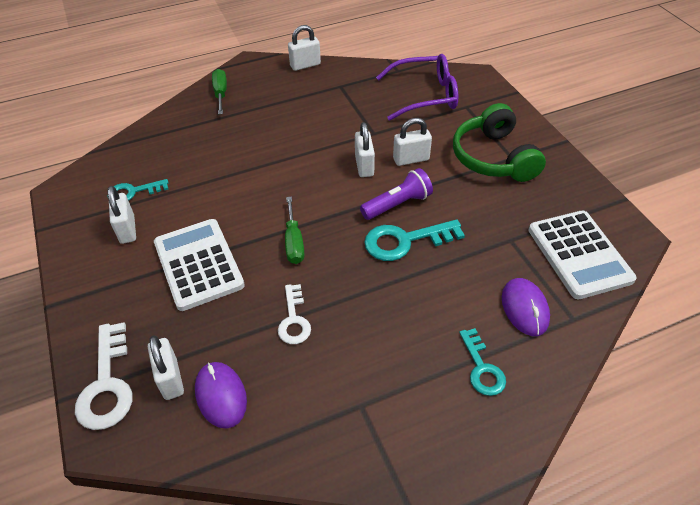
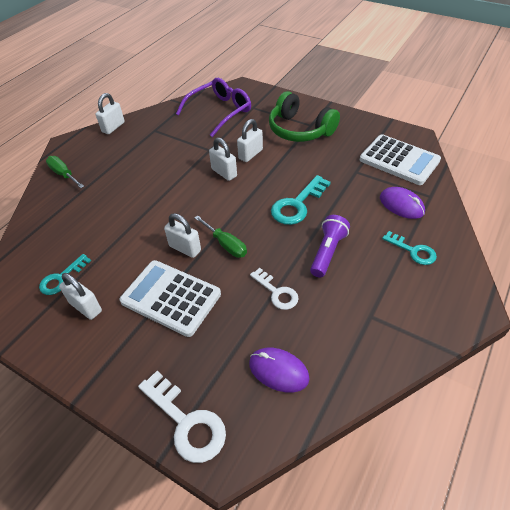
camera: 35 degrees left, 0 degrees up
white padlock [148,335,184,400] -> white padlock moved to [164,213,201,258]
purple flashlight [360,168,433,220] -> purple flashlight moved to [310,215,350,277]

